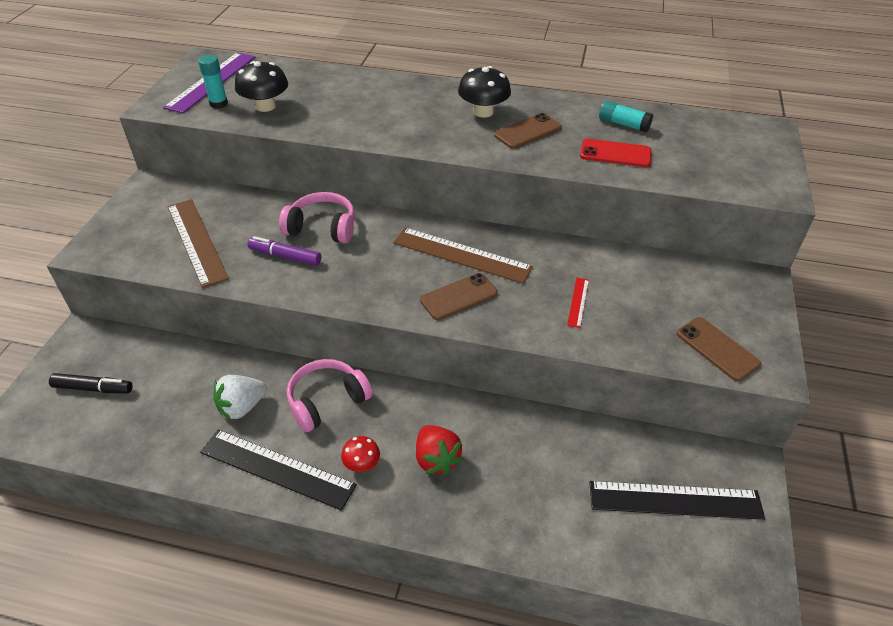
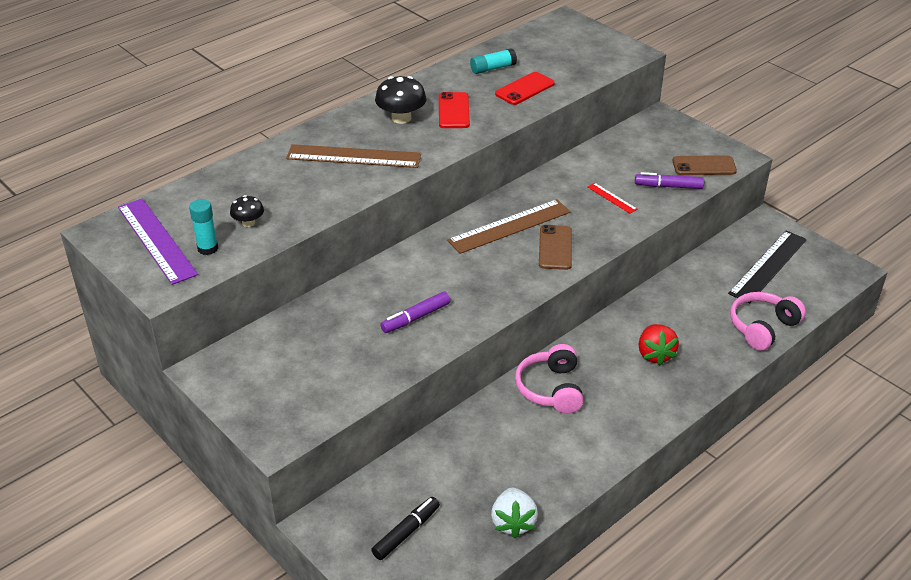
camera: 55 degrees left, 5 degrees down
brown ruler [167,199,229,288] -> brown ruler moved to [286,144,421,168]
black ruler [200,430,357,511] -> none
white strawberry [213,375,267,420] -> white strawberry moved to [491,488,538,538]
black mushroom [235,61,288,112] -> black mushroom [230,195,264,227], size x0.59
pink headphones [279,192,355,244] -> pink headphones moved to [730,292,806,351]
red mushroom [341,436,380,472] -> none
red strawberry [416,425,463,475] -> red strawberry turned 75 degrees clockwise [639,324,679,366]
brown phone [494,113,562,149] -> red phone [439,92,470,128]
none -> purple marker [635,172,704,189]

